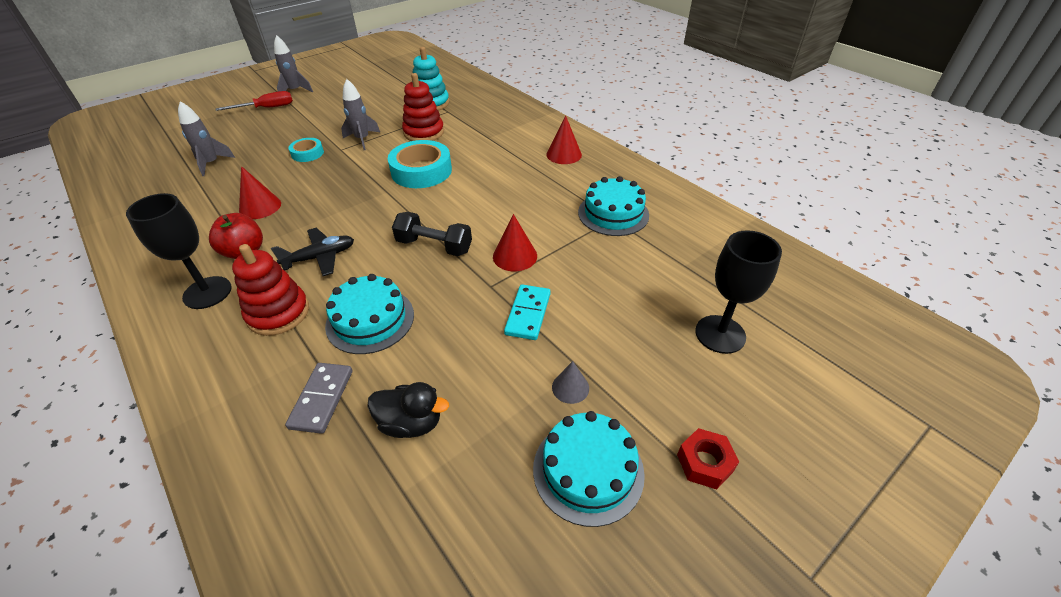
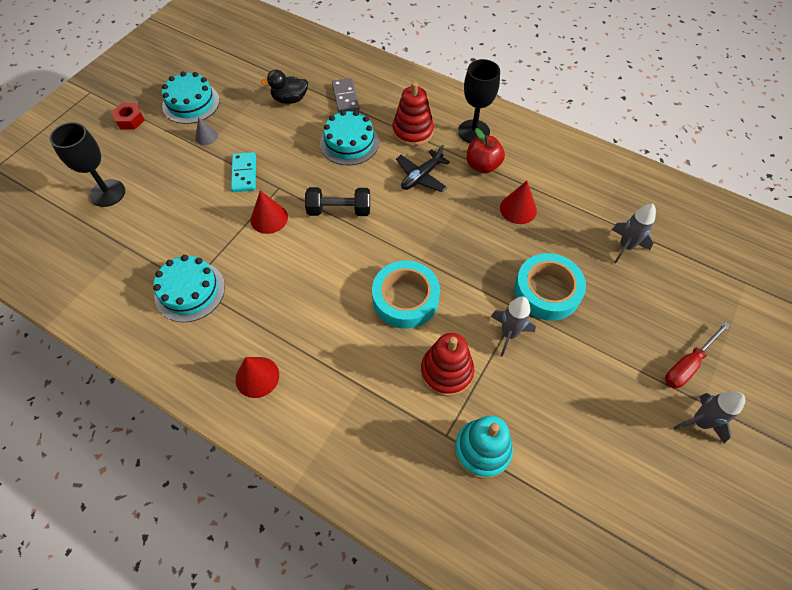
camera: 160 degrees right, 15 degrees up
turquoise tape [289,138,324,162] -> turquoise tape [514,253,586,321], size x1.85

